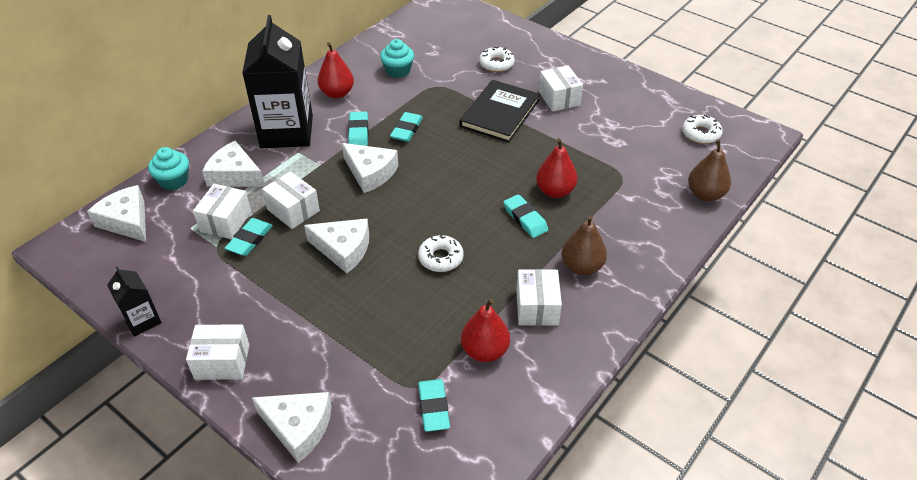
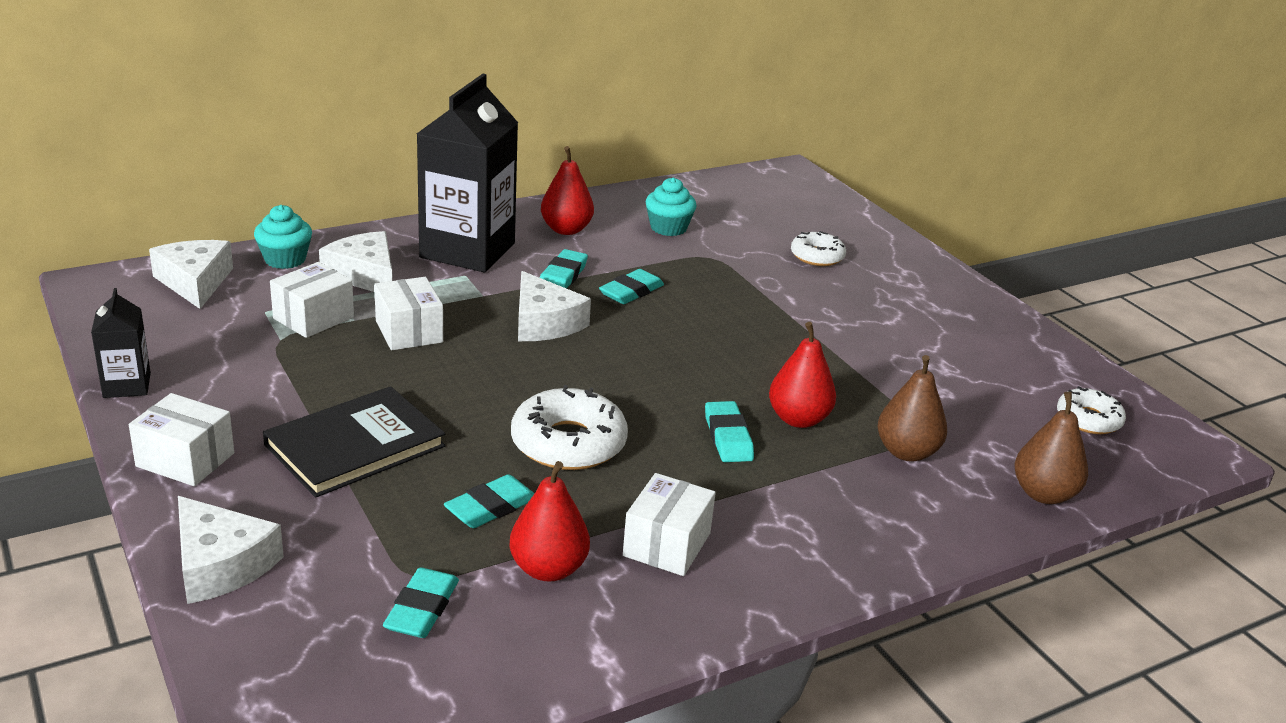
camera: 20 degrees right, 15 degrees down
turquoise eraser [225,218,273,256] -> turquoise eraser moved to [444,474,535,528]
white cheese [304,218,369,273] -> none
white donut [418,234,464,272] -> white donut [511,385,628,470], size x1.62
black book [460,80,540,142] -> black book moved to [263,386,446,498]
white box [539,65,583,112] -> none
brown pear [561,215,607,276] -> brown pear moved to [877,355,947,462]

